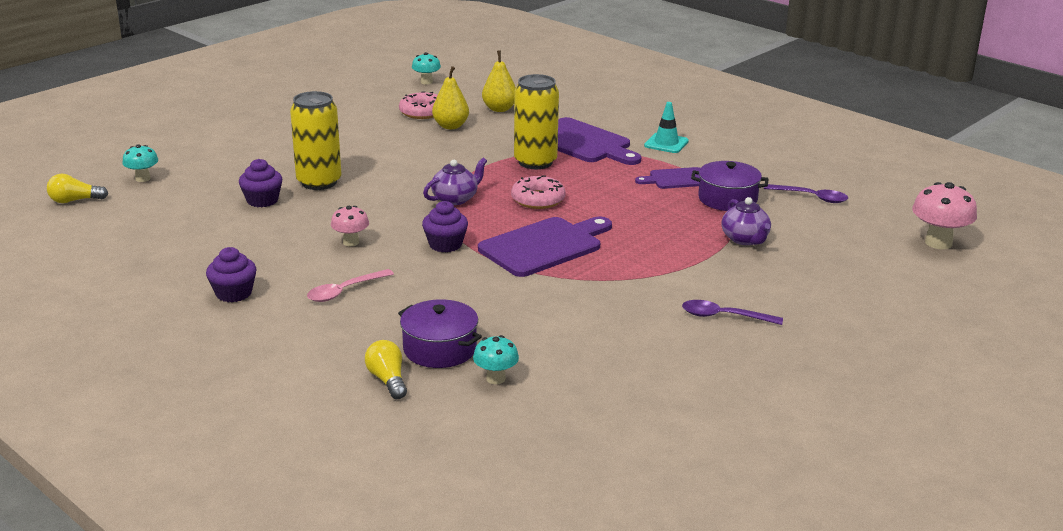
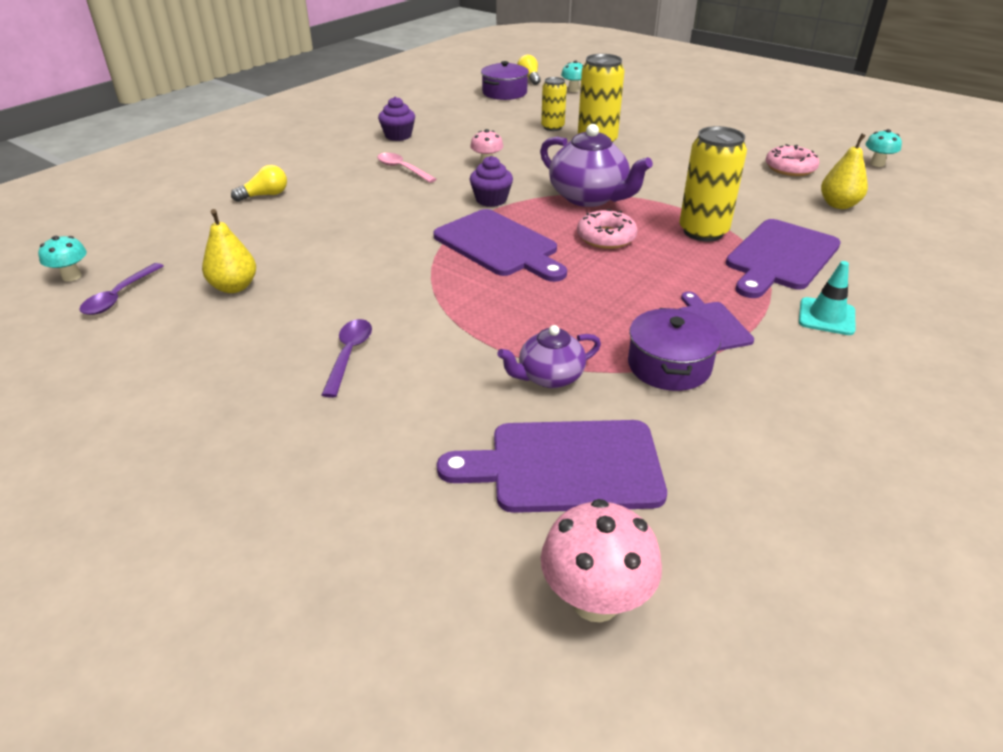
camera: 85 degrees right, 10 degrees up
purple cupcake [239,159,282,207] -> yellow can [541,77,567,131]
purple pot [398,299,482,368] -> purple pot moved to [481,61,529,100]
purple teapot [423,158,487,205] -> purple teapot [540,124,653,207], size x1.70
yellow pear [432,66,469,129] -> yellow pear moved to [202,209,256,293]
turquoise mushroom [473,335,519,384] -> turquoise mushroom moved to [38,236,87,282]
purple spoon [764,184,848,203] -> purple spoon moved to [79,263,164,315]
none -> purple cutting board [437,420,667,513]

